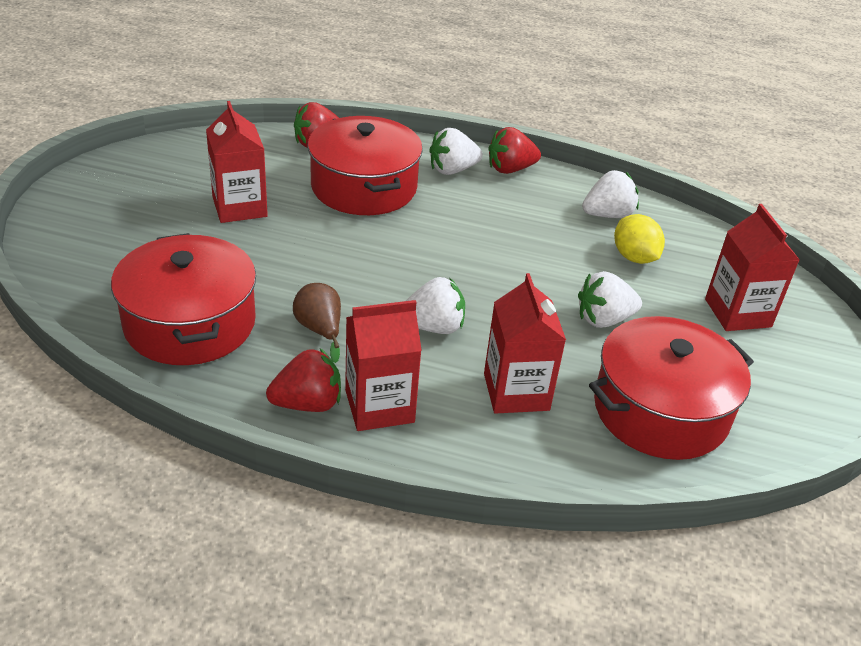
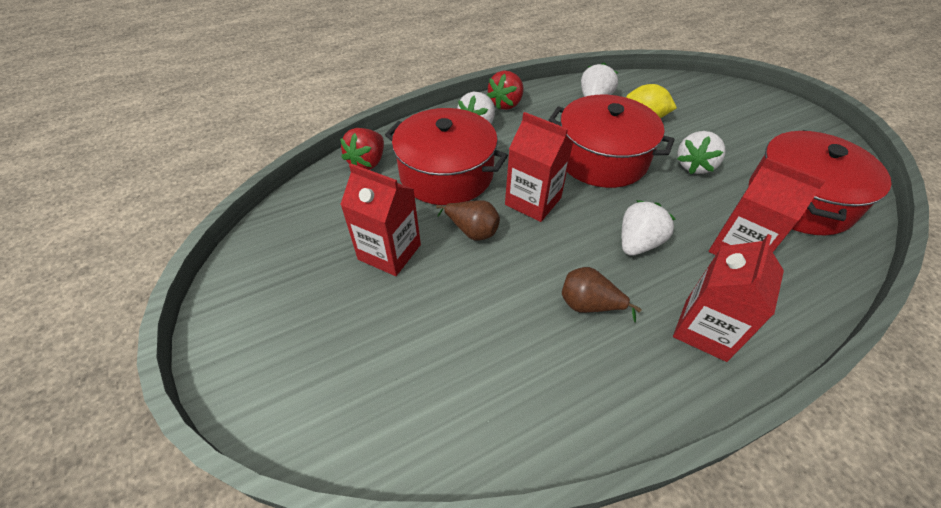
camera: 40 degrees left, 10 degrees up
red pot [111,233,256,365] -> red pot moved to [549,95,674,188]
red strawberry [266,348,341,412] -> none
red carton [705,204,800,331] -> red carton moved to [505,112,574,222]
none -> brown pear [436,200,500,241]

